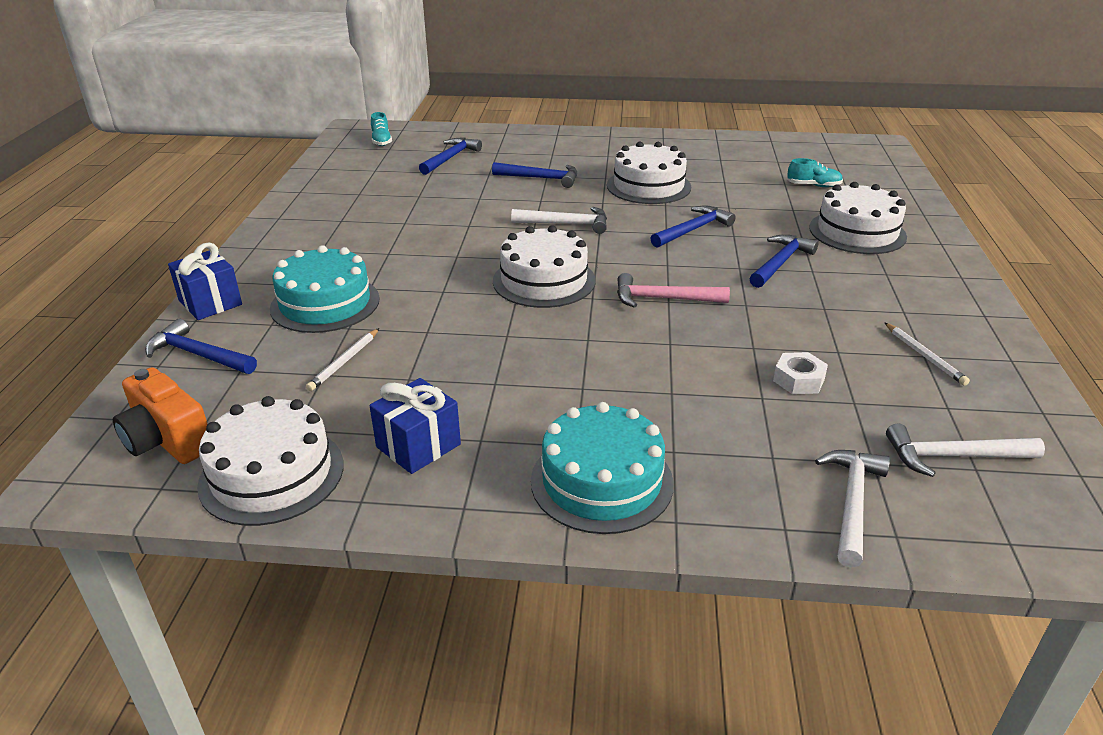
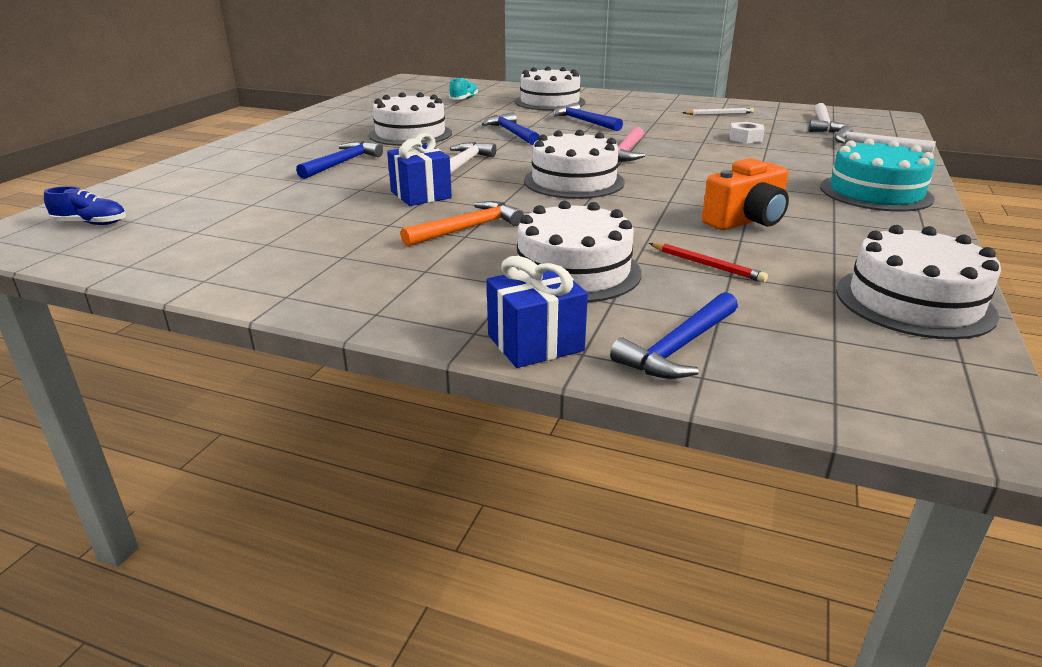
camera: 75 degrees left, 5 degrees down
orange camera [113,367,208,464] -> orange camera moved to [702,158,789,230]
turquoise cake [270,245,380,333] -> white cake [516,201,642,302]
white pencil [306,328,379,391] -> red pencil [649,243,768,282]
blue gift [370,378,461,474] -> blue gift moved to [387,133,452,206]
turquoise shoe [371,112,392,146] -> blue shoe [44,186,126,225]
blue hammer [419,138,482,175] -> none
none -> orange hammer [401,201,524,247]

